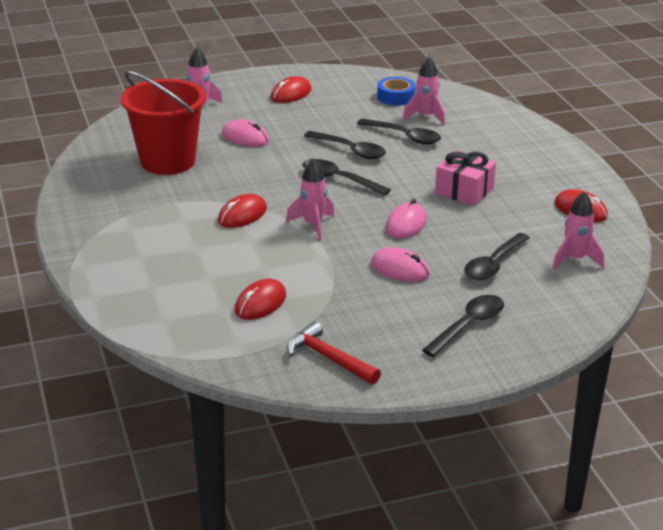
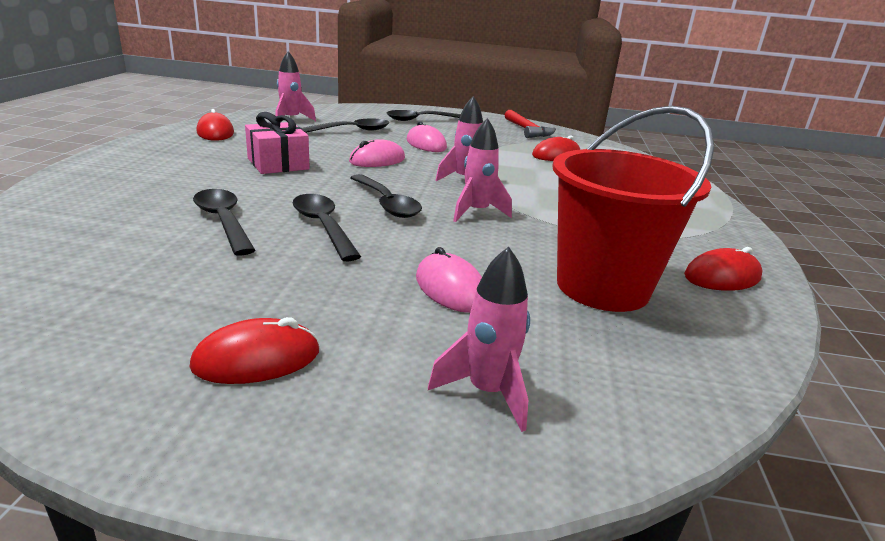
camera: 155 degrees left, 5 degrees down
red mouse [218,194,267,228] -> red mouse moved to [684,247,763,291]
blue tape [377,77,416,106] -> none
pink rocket [402,56,445,125] -> pink rocket moved to [453,118,512,222]

